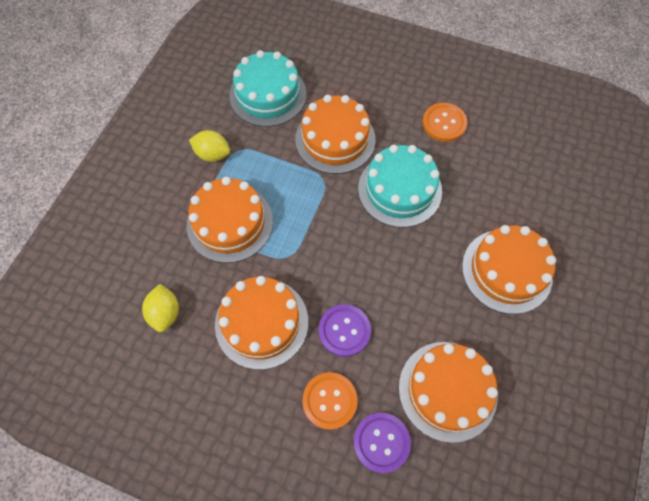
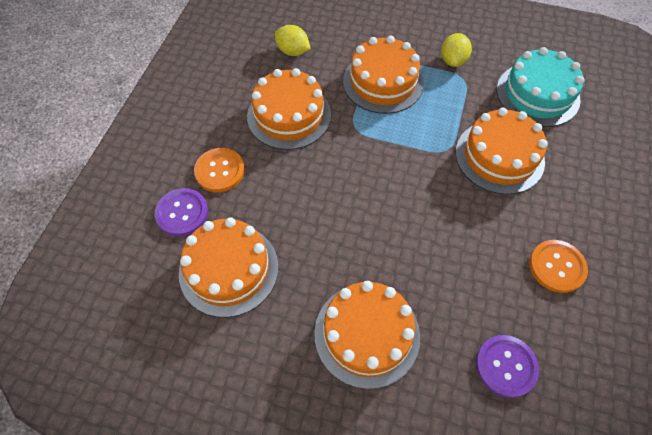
camera: 85 degrees right, 5 degrees down
yellow lemon [142,284,179,332] -> yellow lemon turned 45 degrees clockwise [274,25,311,56]
purple button [319,304,371,357] -> purple button moved to [476,335,539,398]
turquoise cake [358,145,442,227] -> none

